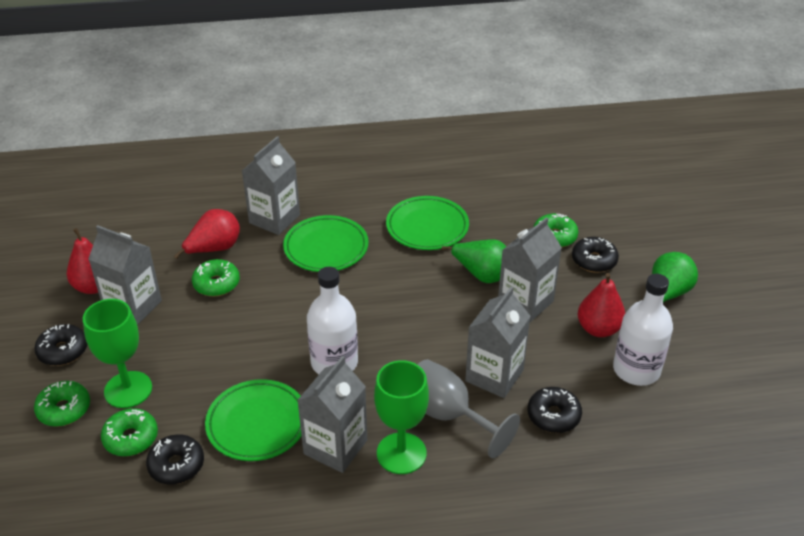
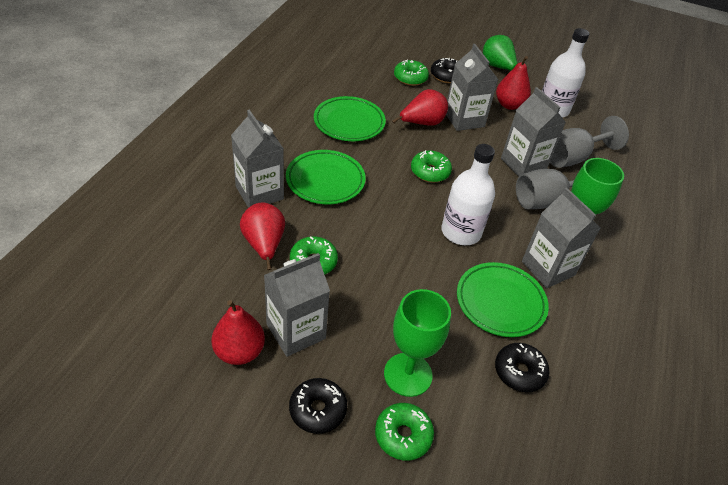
camera: 65 degrees left, 5 degrees up
green donut [101,408,158,456] -> green donut moved to [411,150,452,182]
green pear [441,239,506,283] -> red pear [392,89,448,126]
black donut [528,387,582,433] -> grey goblet [550,116,629,168]

